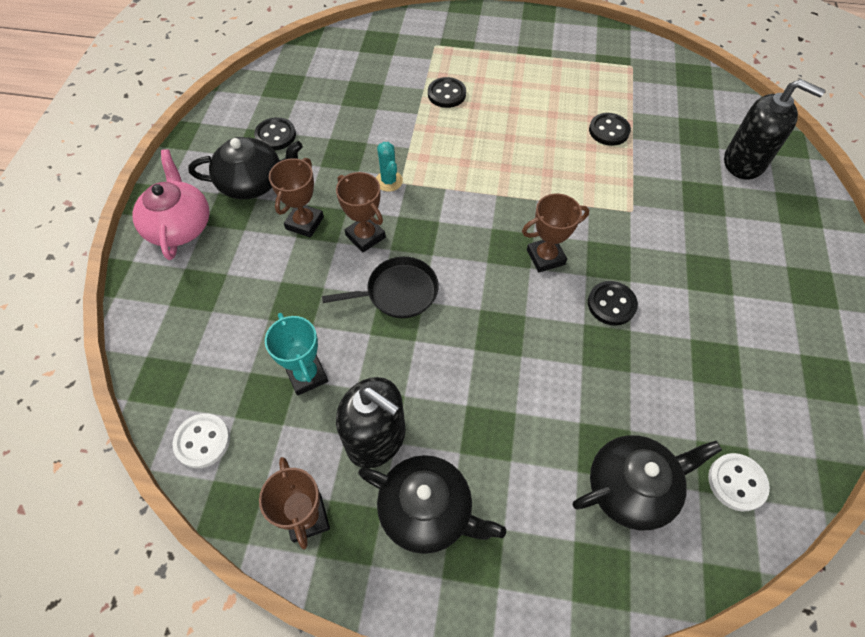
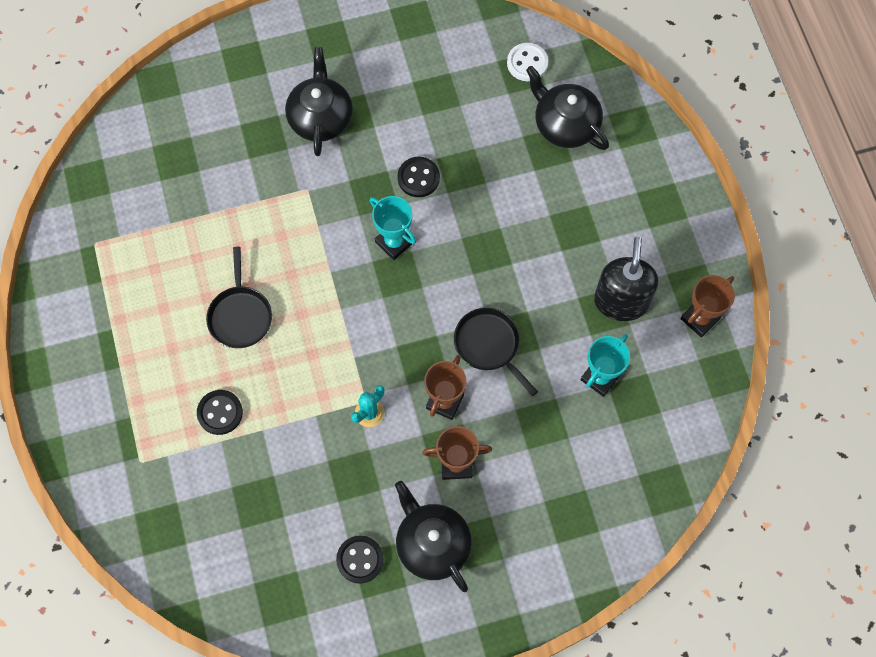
camera: 115 degrees left, 10 degrees up
pink teapot [132,149,210,260] -> none
white button [172,413,230,468] -> none
black teapot [358,455,506,554] -> black teapot moved to [285,47,353,156]
brown trophy [522,193,589,272] -> turquoise trophy [370,196,416,260]
black button [589,113,631,146] -> none
black soap dispenser [724,79,825,180] -> none
none -> black pan [206,247,272,348]

